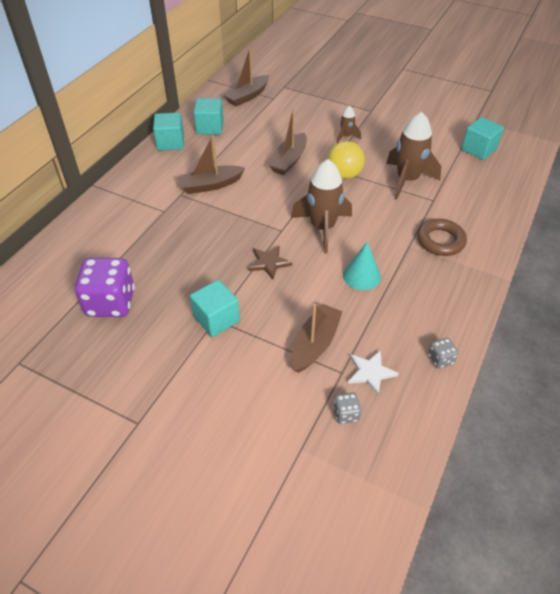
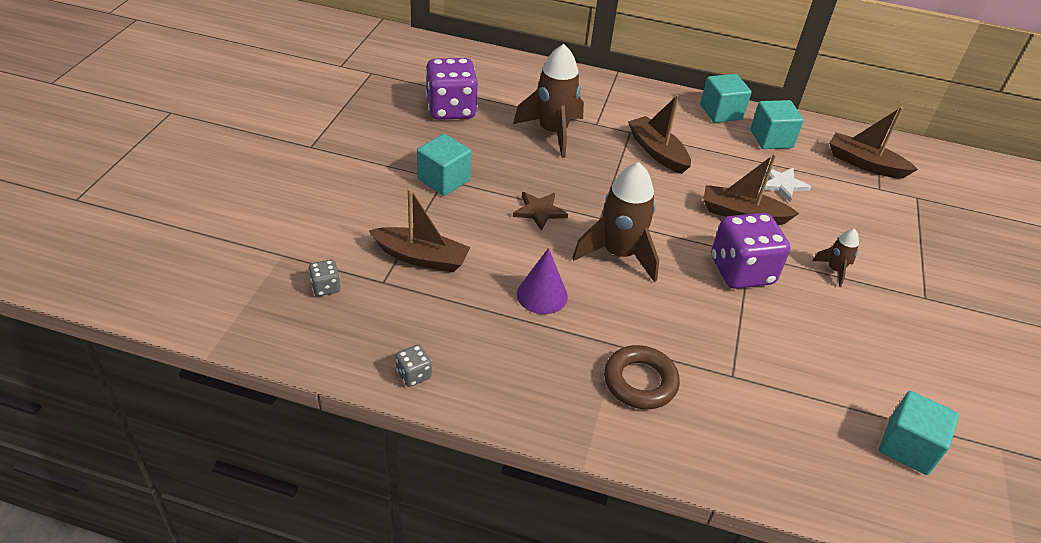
camera: 75 degrees right, 5 degrees down
yellow ball [328,141,365,179] -> purple dice [711,213,790,289]
turquoise cone [343,242,381,290] -> purple cone [517,248,568,314]
white star [348,350,399,395] -> white star moved to [760,167,811,202]
brown rocket [386,112,441,199] -> brown rocket moved to [513,44,584,158]

